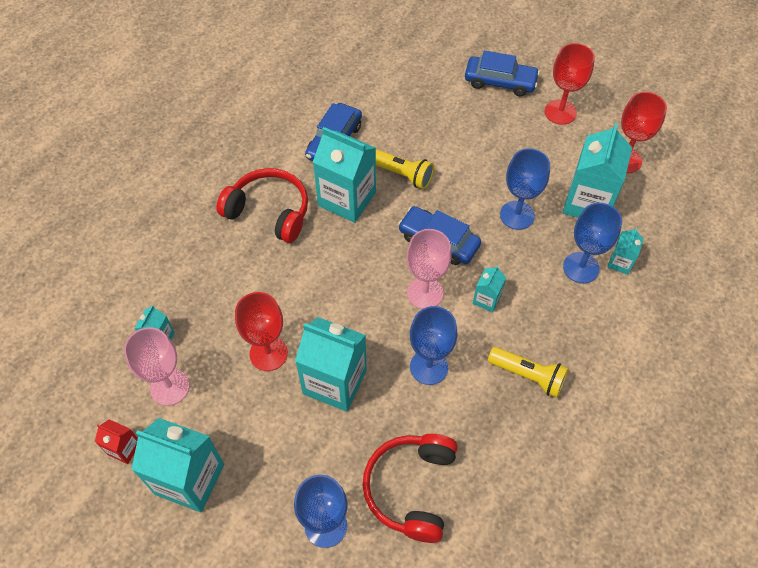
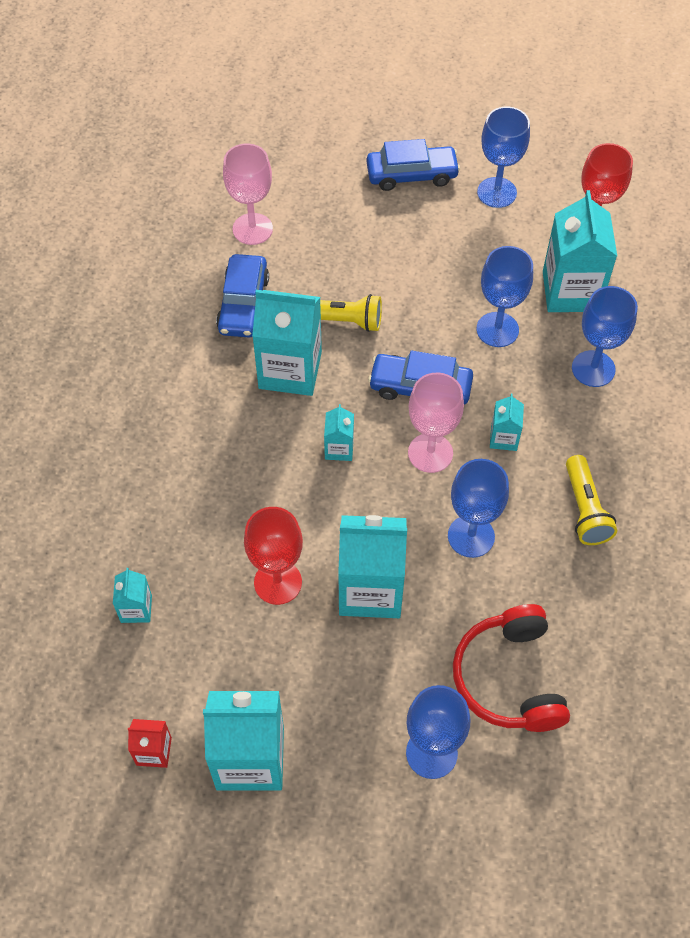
camera: 20 degrees left, 0 degrees up
pink goblet [124,327,189,406] -> pink goblet moved to [223,143,273,245]
red headphones [216,168,308,243] -> none
yellow flashlight [488,347,569,398] -> yellow flashlight turned 75 degrees clockwise [566,455,617,545]
red goblet [545,43,595,125] -> blue goblet [477,107,530,208]
turquoise carton [607,228,644,275] -> turquoise carton moved to [324,404,354,461]

